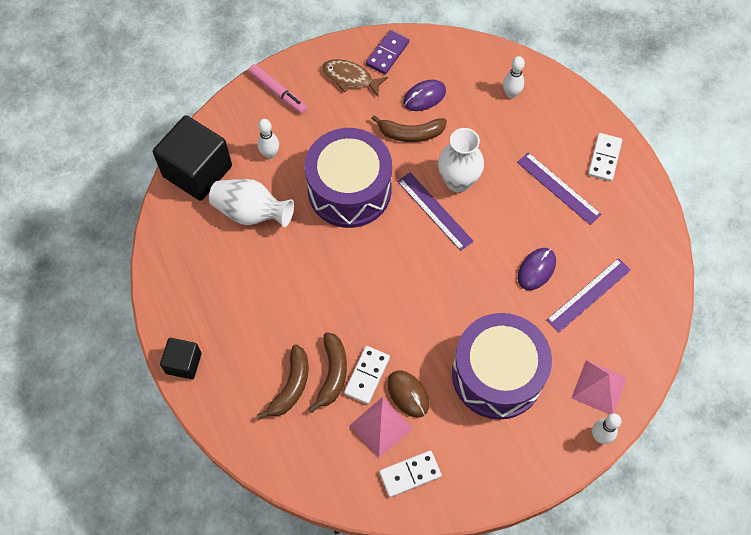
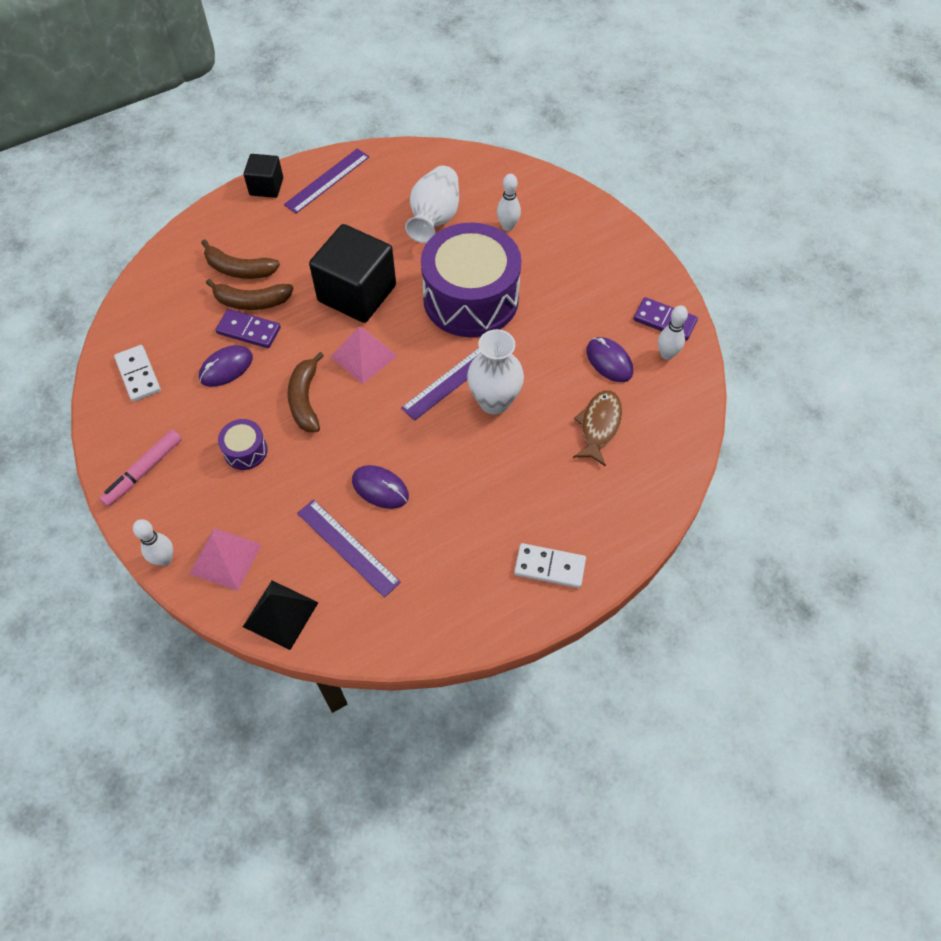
camera: 85 degrees right, 5 degrees down
black cube [153,115,232,201] -> black cube moved to [309,224,396,323]
pink marker [248,64,307,114] -> pink marker moved to [99,430,182,506]
brown fish [322,59,388,96] -> brown fish moved to [573,390,622,467]
white domino [344,346,390,404] -> purple domino [216,309,281,348]
pink pyramid [350,397,412,458] -> pink pyramid moved to [331,327,397,384]
brown banana [371,115,447,142] -> brown banana moved to [287,352,324,432]
brown mouse [387,370,429,418] -> purple mouse [199,345,253,387]
purple drum [452,313,552,420] -> purple drum [218,419,268,470], size x0.41
white bowling pin [503,56,525,98] -> white bowling pin moved to [658,305,688,360]
purple ruler [517,152,601,225] -> purple ruler moved to [284,149,369,213]
none -> black pyramid [243,581,319,650]

